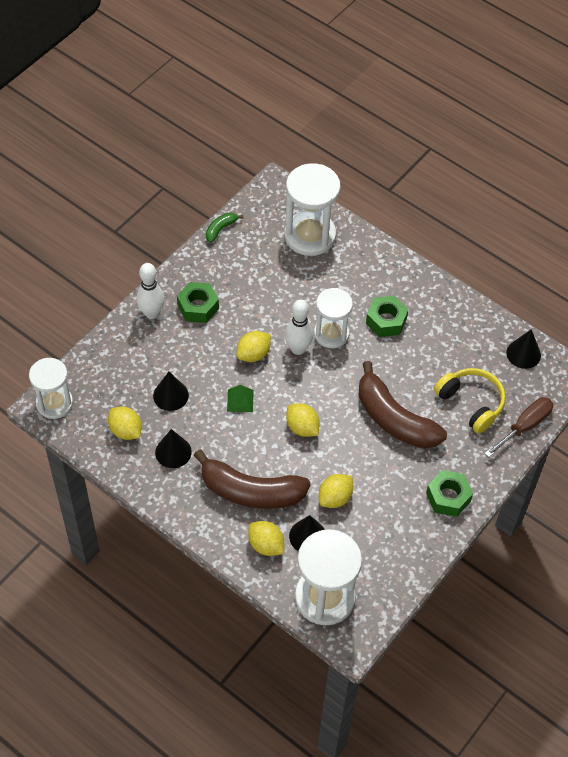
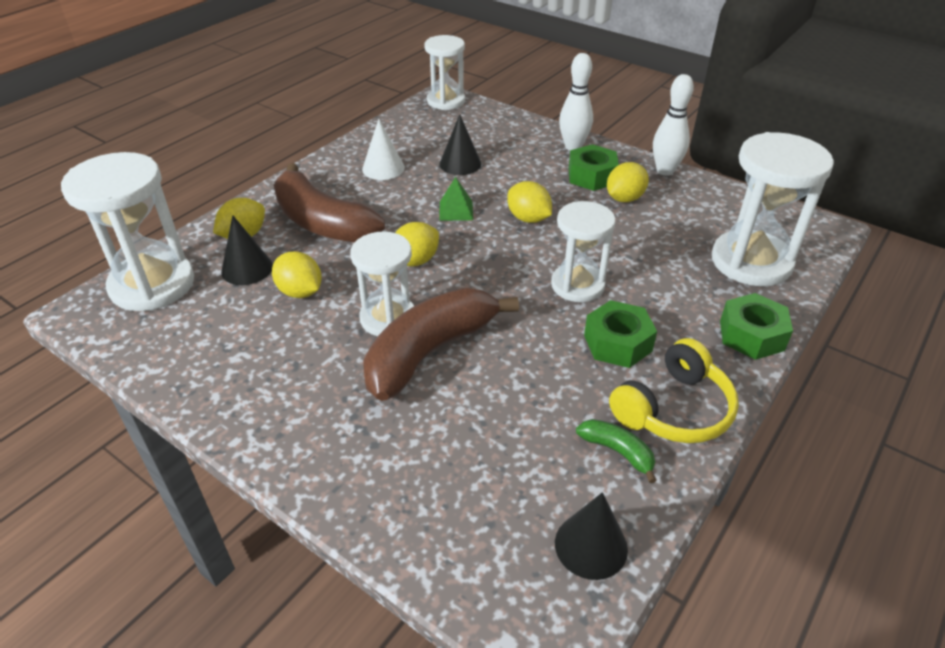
camera: 90 degrees right, 15 degrees down
yellow lemon [108,407,142,440] -> yellow lemon moved to [607,162,649,202]
black cone [155,429,192,468] -> white cone [362,119,405,180]
brown banana [194,449,311,509] -> brown banana turned 60 degrees counterclockwise [274,163,385,242]
green banana [206,212,243,243] -> green banana moved to [576,419,657,483]
white bowling pin [285,300,313,355] -> white bowling pin moved to [653,74,694,176]
green nut [426,470,473,517] -> green nut moved to [720,293,793,360]
yellow headphones [434,368,506,434] -> yellow headphones moved to [609,338,739,443]
brown screwdriver [485,397,553,457] -> none
none -> white hourglass [350,231,414,336]

